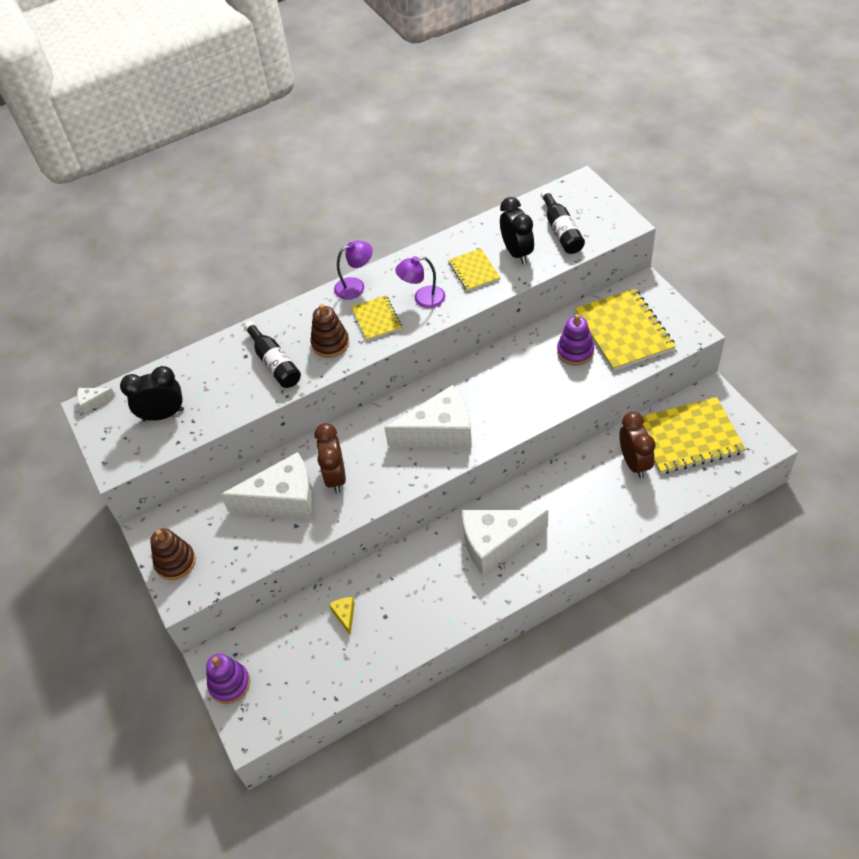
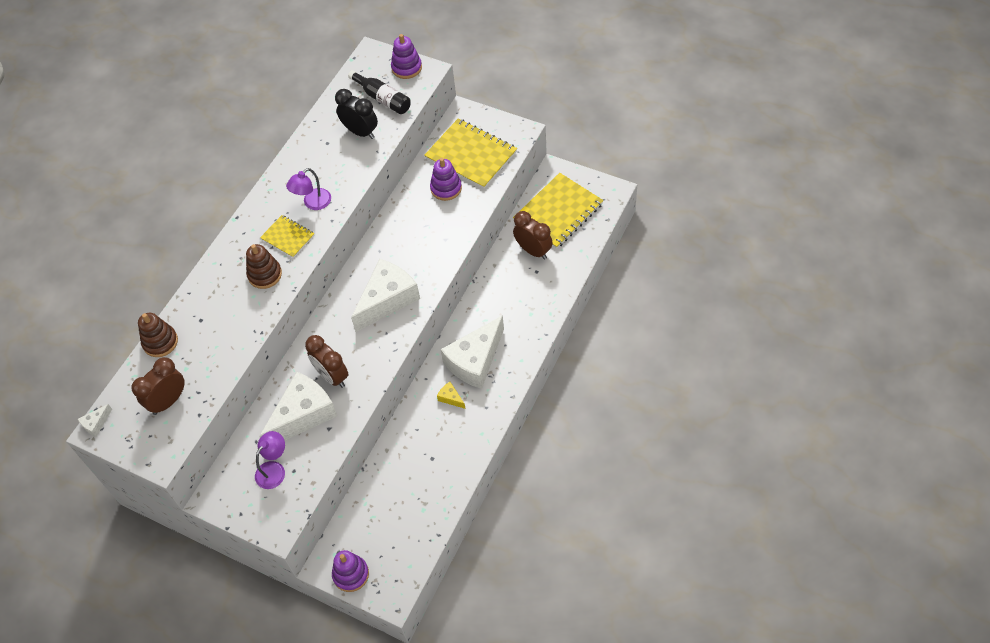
camera: 35 degrees left, 5 degrees up
black clock [120,366,184,421] -> brown clock [131,357,185,415]
brown stacking toy [150,528,196,580] -> brown stacking toy moved to [138,313,178,357]
black bottle [244,321,301,388] -> none
yellow cheese [329,597,355,635] -> yellow cheese moved to [437,382,466,409]
purple lamp [334,241,373,300] -> purple lamp moved to [255,431,285,489]
yellow notebook [448,248,500,291] -> none
none -> purple stacking toy [391,34,422,79]

